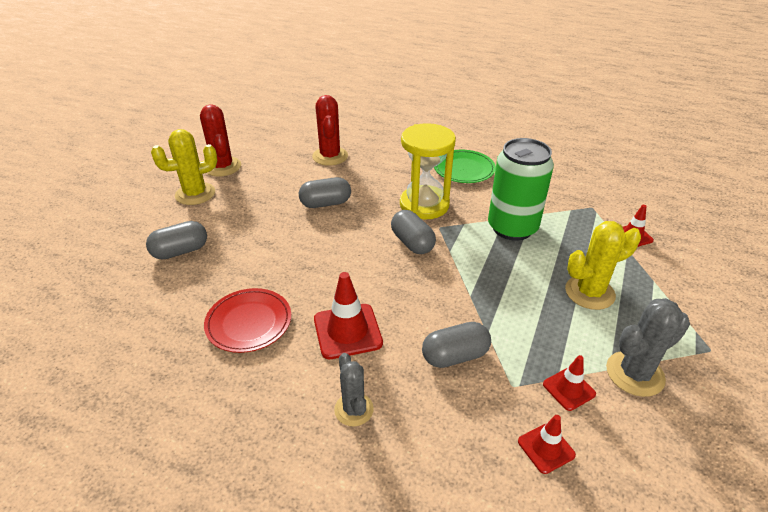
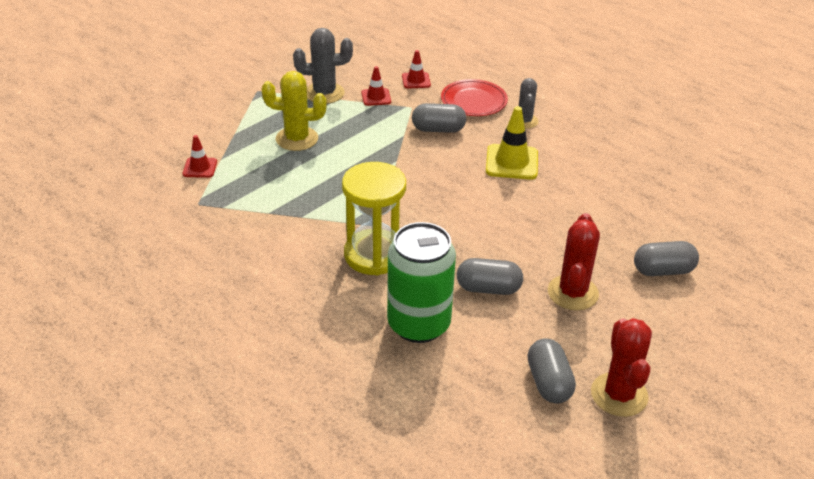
camera: 160 degrees left, 0 degrees up
yellow cactus [151,129,217,205] -> none
red plate [204,288,291,353] -> red plate moved to [441,79,508,116]
red cactus [312,95,348,166] -> red cactus moved to [548,213,600,310]
red traffic cone [314,272,383,359] -> yellow traffic cone [486,106,538,180]
grey capsule [391,210,436,254] -> grey capsule moved to [527,339,576,403]
green plate [434,150,496,183] -> none
green can [488,138,554,241] -> green can moved to [387,222,456,343]

